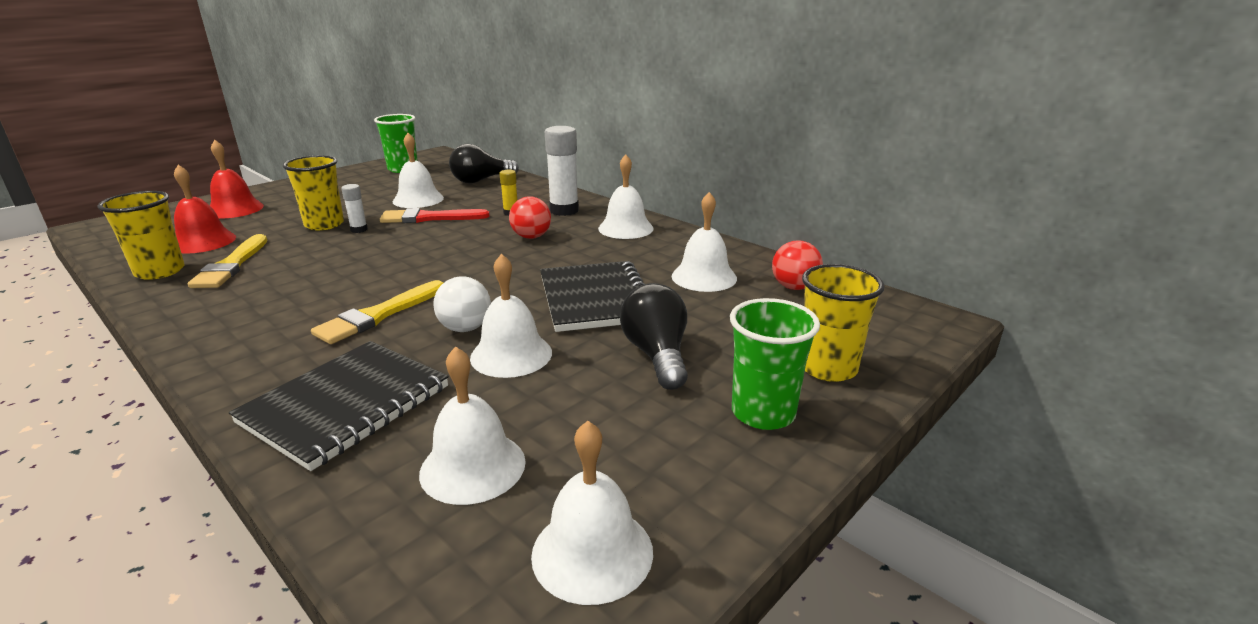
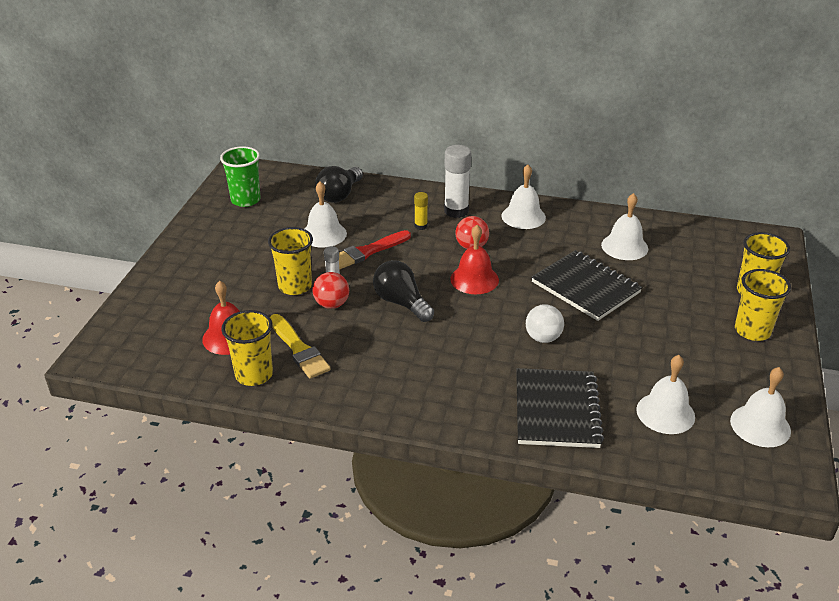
camera: 30 degrees left, 10 degrees up
red bell [210,140,264,218] -> red bell moved to [450,225,499,294]
yellow brush [311,280,444,344] -> none
white bell [470,254,552,378] -> none
black light bulb [620,283,688,390] -> black light bulb moved to [373,260,434,322]
green cup [730,298,820,430] -> yellow cup [735,269,791,341]
red ball [772,241,823,290] -> red ball moved to [313,272,349,309]

